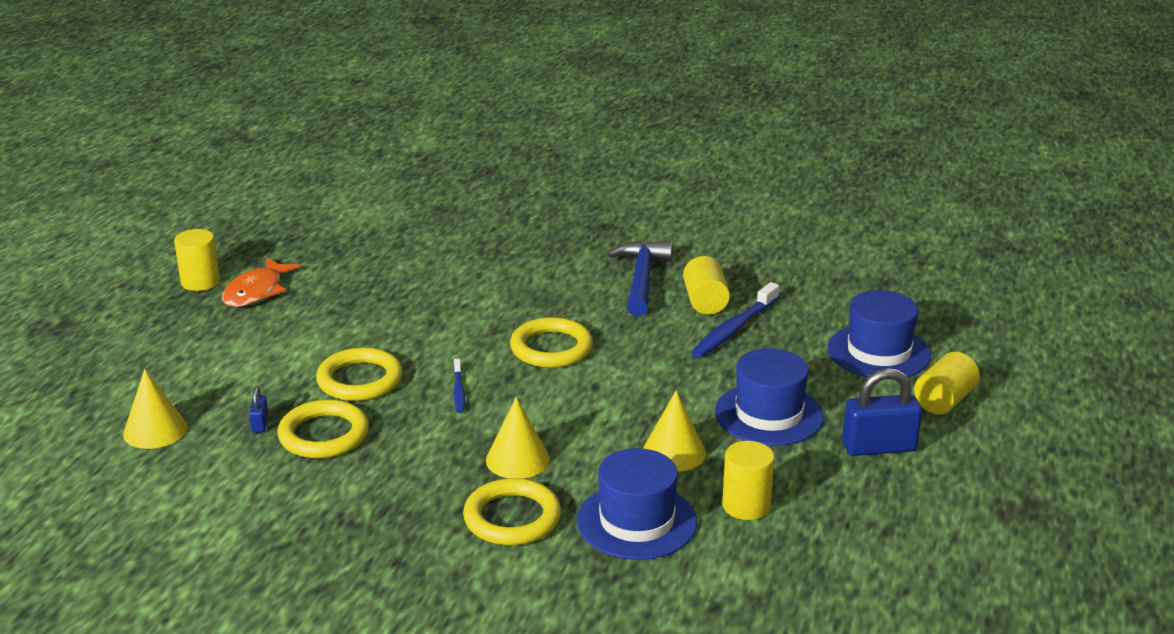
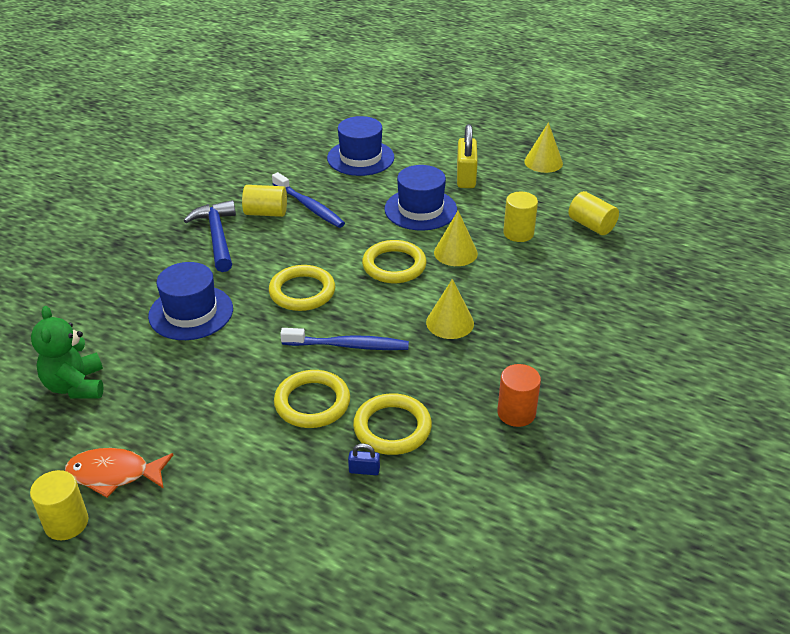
camera: 80 degrees left, 10 degrees up
yellow cone [123,369,187,449] -> yellow cone moved to [524,122,563,173]
orange fish [222,257,301,307] -> orange fish turned 150 degrees clockwise [65,448,173,498]
blue toothbrush [453,359,465,413] -> blue toothbrush [280,328,409,350], size x1.83
yellow ring [463,478,561,545] -> yellow ring moved to [362,240,427,283]
blue hat [577,448,697,560] -> blue hat moved to [148,262,233,340]
blue hammer [607,241,672,316] -> blue hammer turned 60 degrees clockwise [184,200,236,272]
blue padlock [842,368,922,456] -> yellow padlock [457,124,478,188]
yellow cylinder [914,352,980,415] -> yellow cylinder moved to [568,191,619,235]
none -> green teddy bear [31,306,104,399]
none -> orange cylinder [497,364,541,427]

